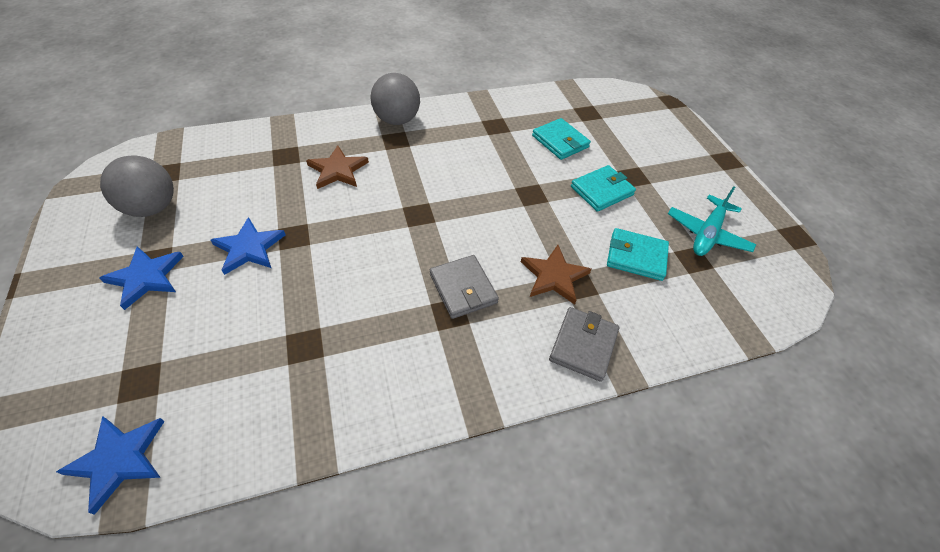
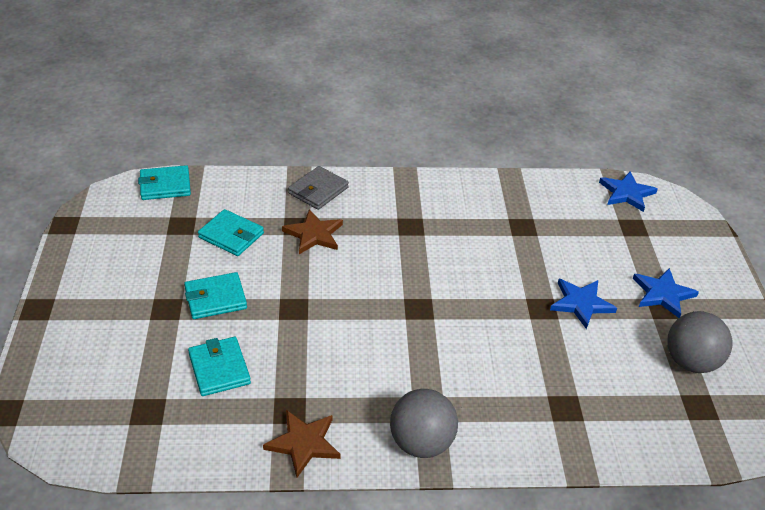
camera: 165 degrees left, 10 degrees down
brown star [306,145,369,189] -> brown star moved to [263,410,341,478]
grey wallet [430,255,499,319] -> none
turquoise plane [668,186,756,256] -> none
none -> turquoise wallet [138,165,191,200]

